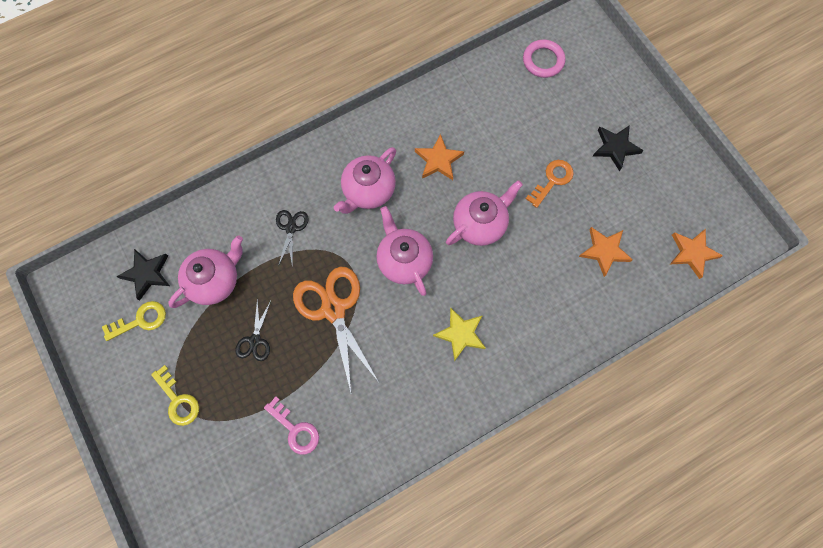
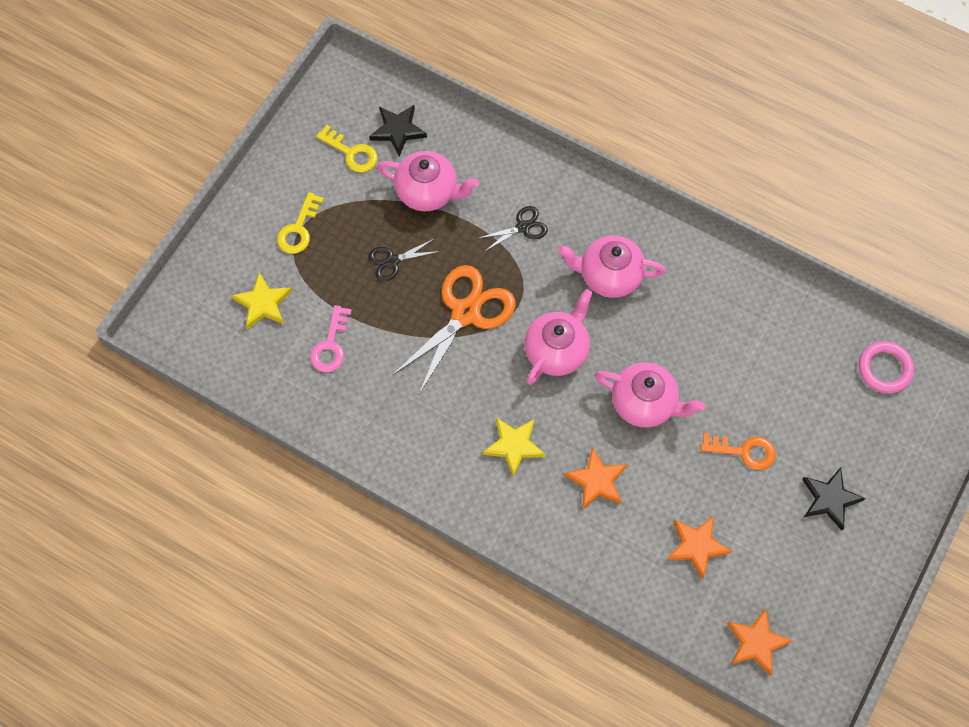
camera: 60 degrees right, 5 degrees down
orange star [415,134,464,180] -> orange star moved to [564,447,627,509]
none -> yellow star [231,272,292,329]

